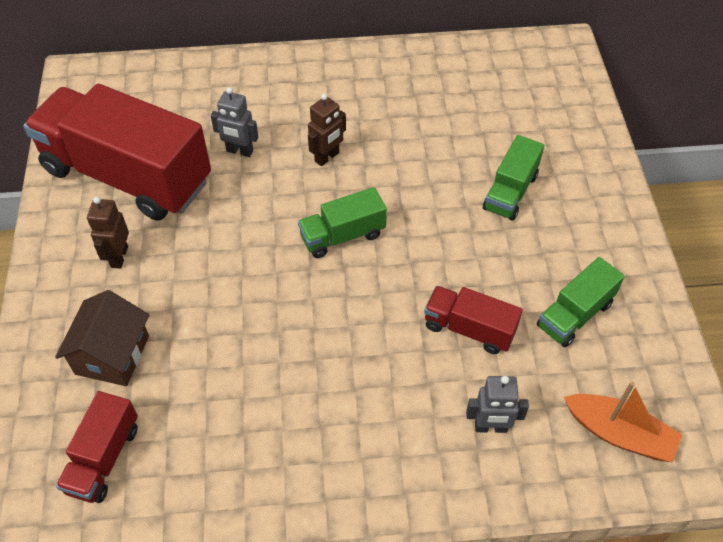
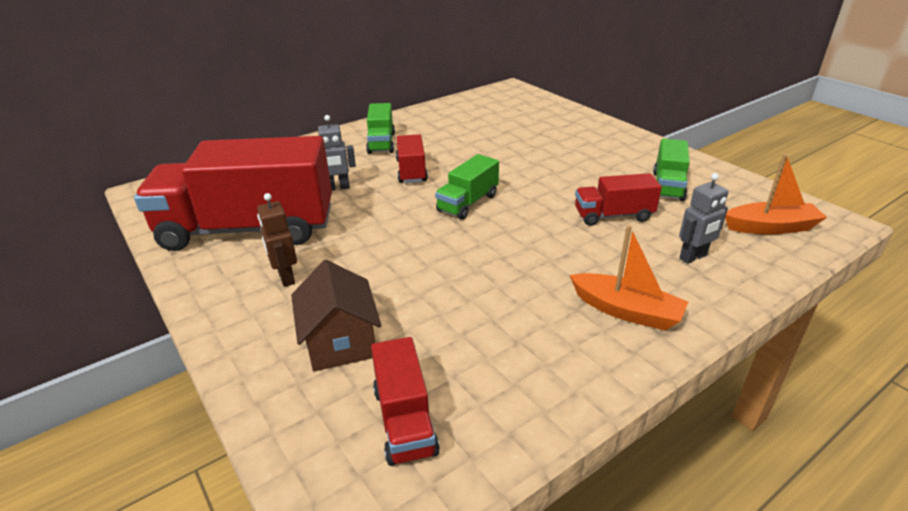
camera: 30 degrees left, 20 degrees down
brown robot [308,94,346,166] -> red truck [396,134,428,183]
green truck [483,135,544,220] -> green truck moved to [366,103,395,154]
none -> orange boat [570,225,688,331]

